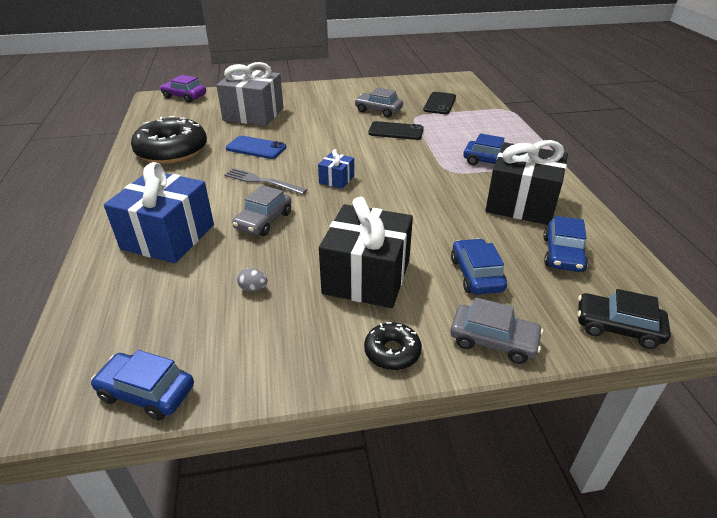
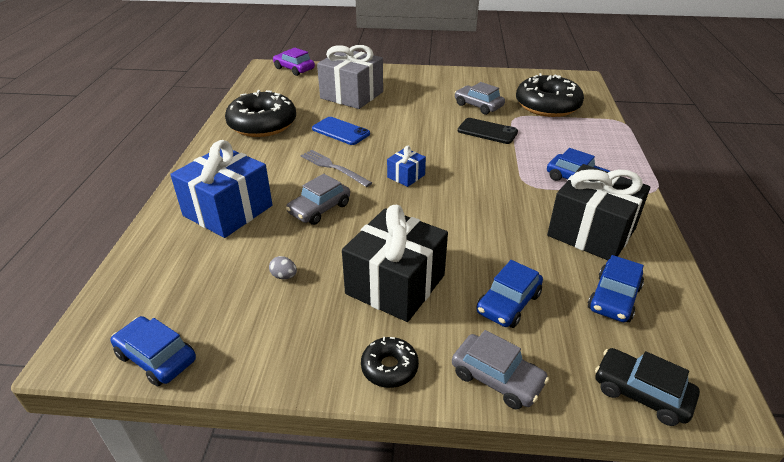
camera: 15 degrees right, 0 degrees up
black phone [423,92,456,114] -> black donut [516,73,584,117]
blue car [451,238,507,294] -> blue car turned 150 degrees counterclockwise [476,260,543,328]

